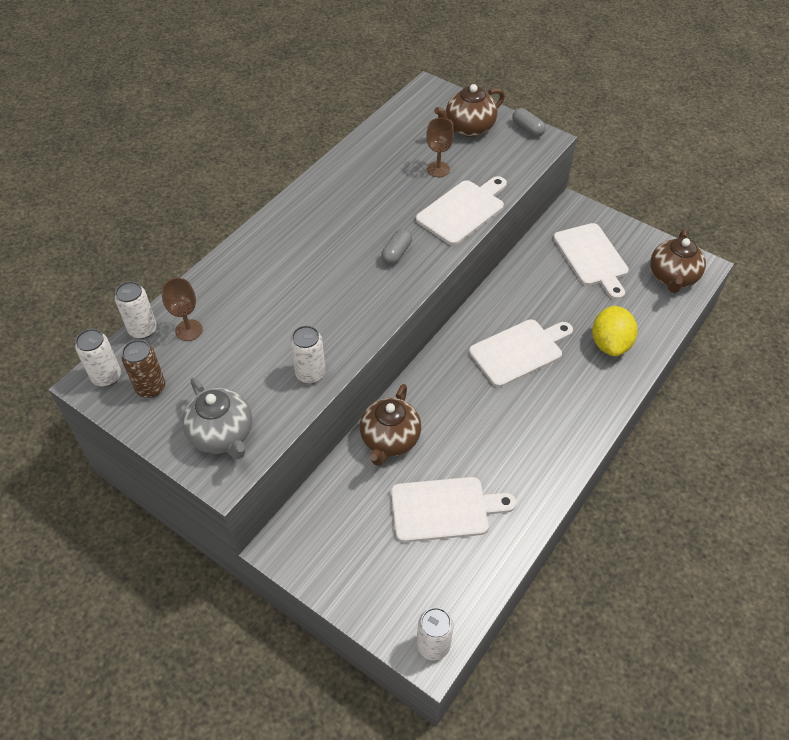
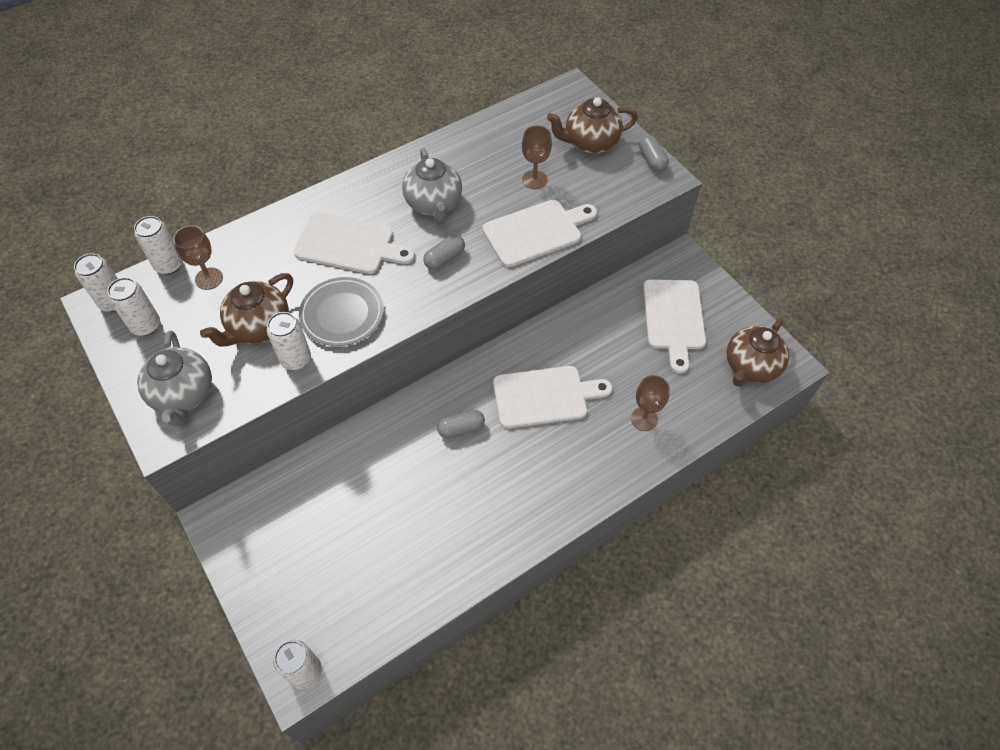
camera: 20 degrees right, 5 degrees up
brown can [121,340,165,398] -> white can [107,277,160,336]
brown teapot [360,384,421,466] -> brown teapot moved to [200,273,293,347]
white cutting board [391,477,516,542] -> white cutting board moved to [294,213,415,274]
yellow lemon [592,306,638,356] -> brown goblet [631,375,670,431]
none -> grey plate [299,277,384,346]
none -> grey teapot [402,148,462,221]
none -> grey capsule [437,410,485,438]

